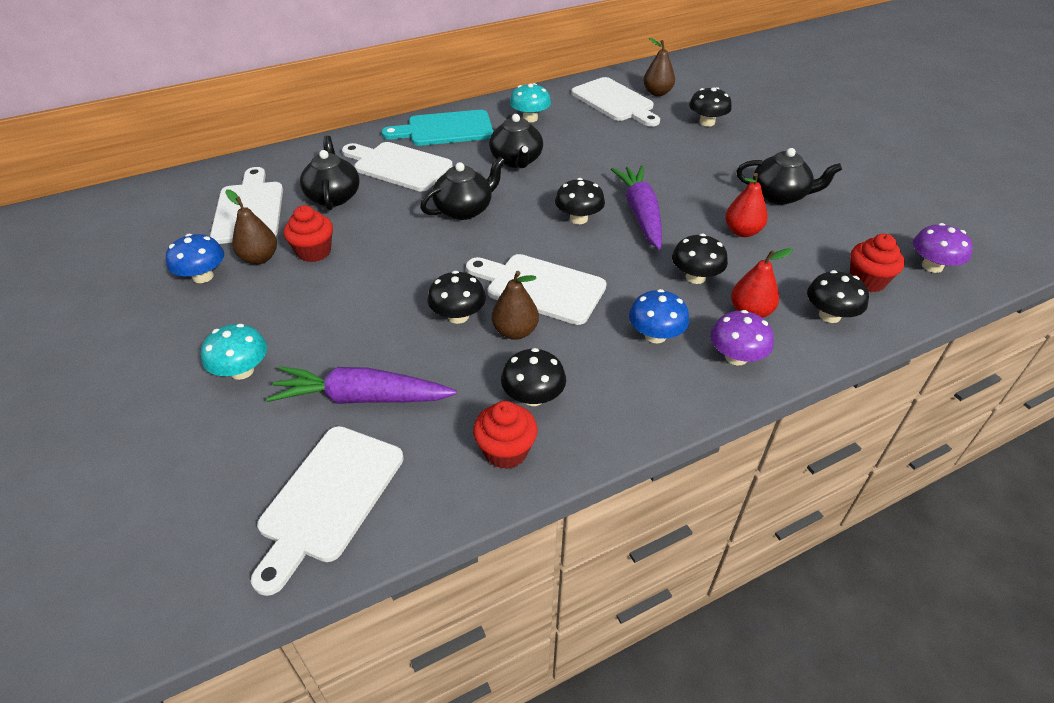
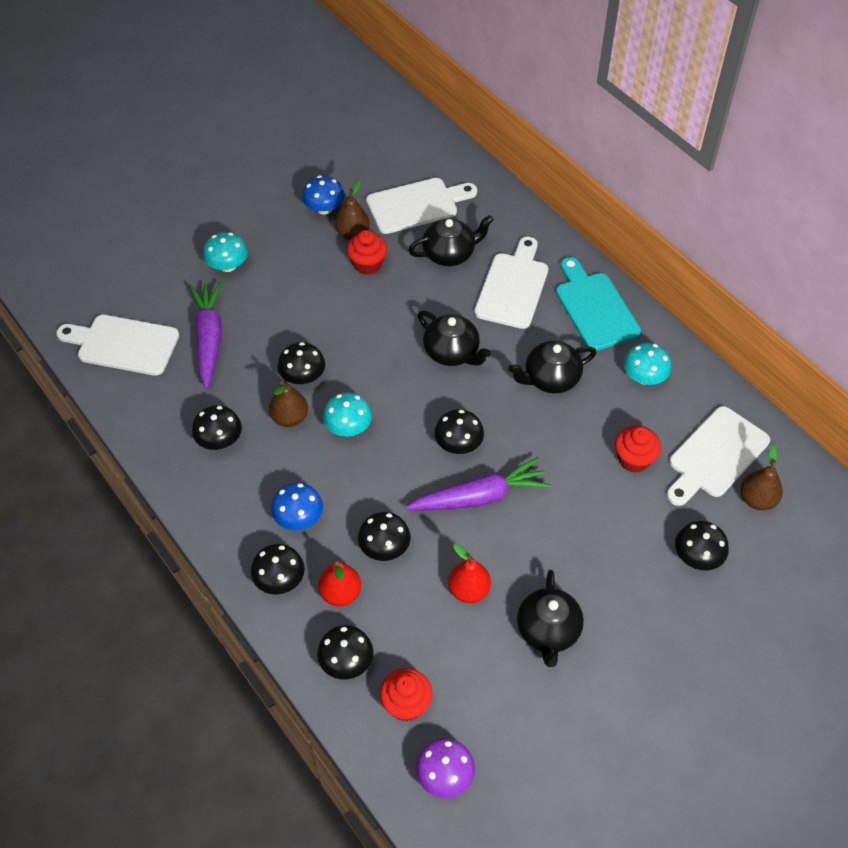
camera: 80 degrees right, 10 degrees up
white cutting board [466,254,607,325] -> turquoise mushroom [323,392,372,436]
red cupcake [473,401,538,469] -> red cupcake moved to [615,426,661,473]
purple mushroom [710,310,774,365] -> black mushroom [251,544,305,595]

